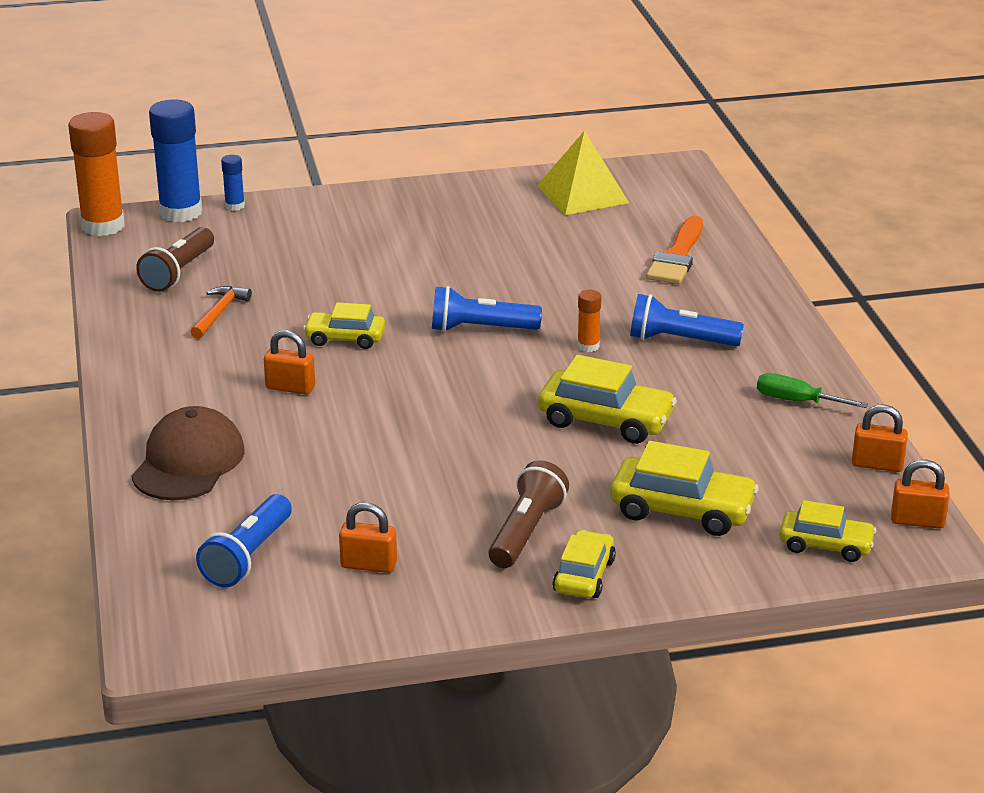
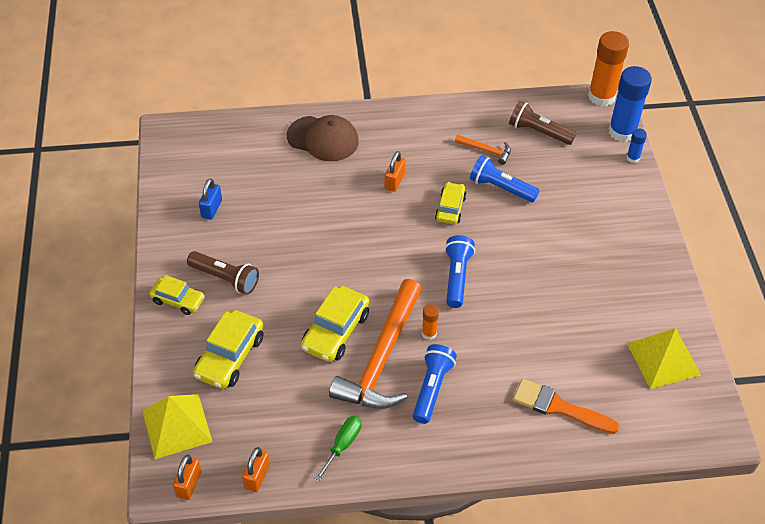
camera: 95 degrees right, 20 degrees up
blue flashlight [196,494,292,587] -> blue flashlight moved to [470,155,540,202]
orange padlock [339,502,397,573] -> blue padlock [199,179,222,220]
yellow car [780,500,876,562] -> yellow pyramid [142,394,212,459]
none -> orange hammer [329,279,422,409]

